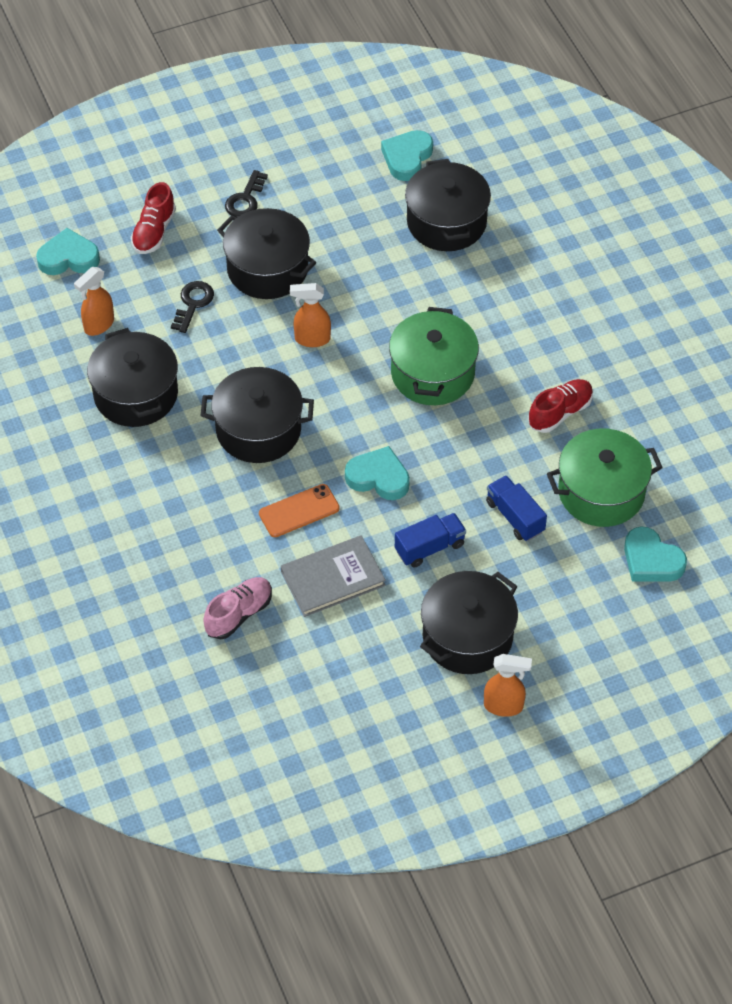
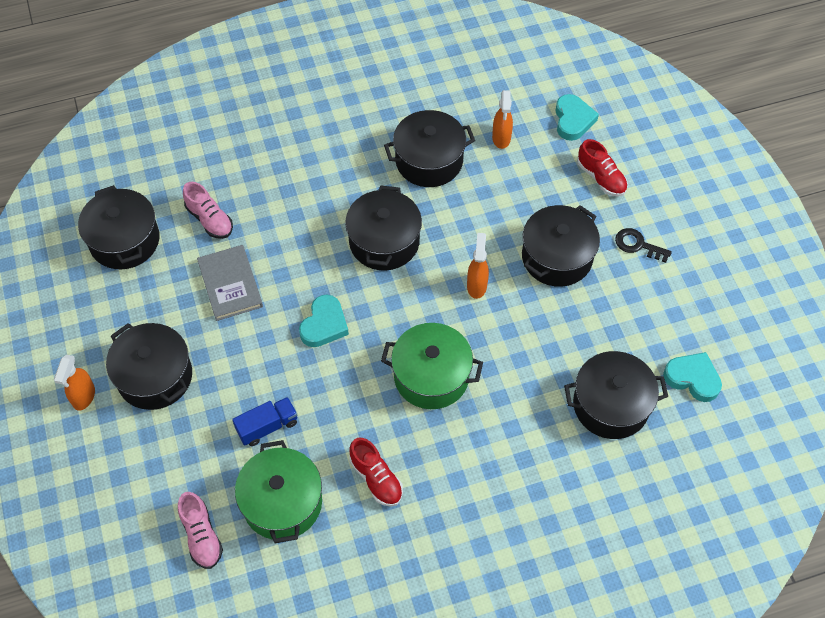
camera: 95 degrees right, 5 degrees up
orange spray bottle [74,267,114,336] -> orange spray bottle turned 135 degrees counterclockwise [492,90,513,149]
red shoe [131,182,176,254] -> red shoe turned 150 degrees counterclockwise [577,139,628,197]
black key [171,281,214,333] -> none
orange phone [259,484,340,537] -> none
blue truck [395,513,466,568] -> none
turquoise heart [624,526,687,582] -> pink shoe [178,492,223,569]
none -> black pot [78,185,160,269]

